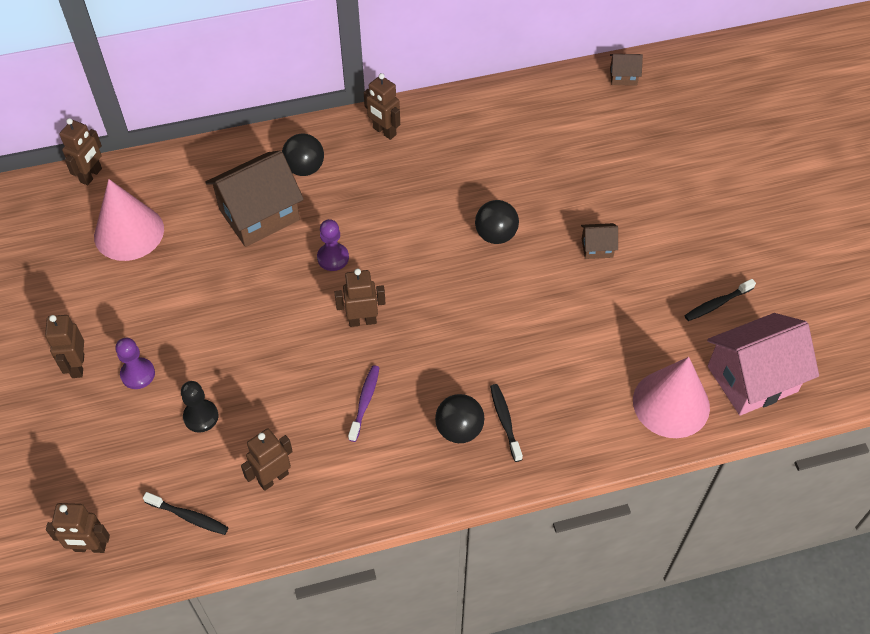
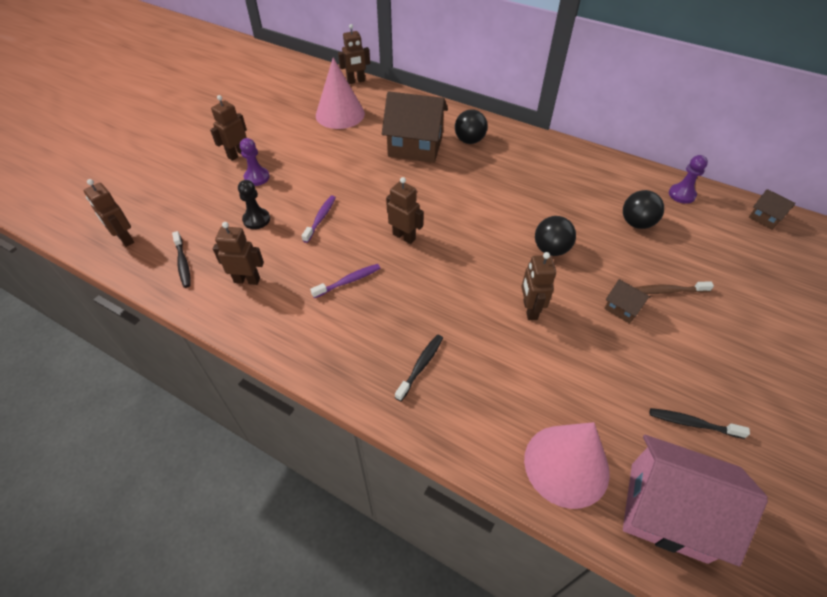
camera: 45 degrees right, 5 degrees down
purple pawn [317,219,349,271] -> purple pawn moved to [669,155,708,204]
brown robot [364,73,400,140] -> brown robot moved to [521,252,556,320]
black ball [435,394,484,443] -> black ball moved to [623,190,664,229]
none -> purple toothbrush [302,196,336,243]
none -> brown toothbrush [635,281,714,294]

